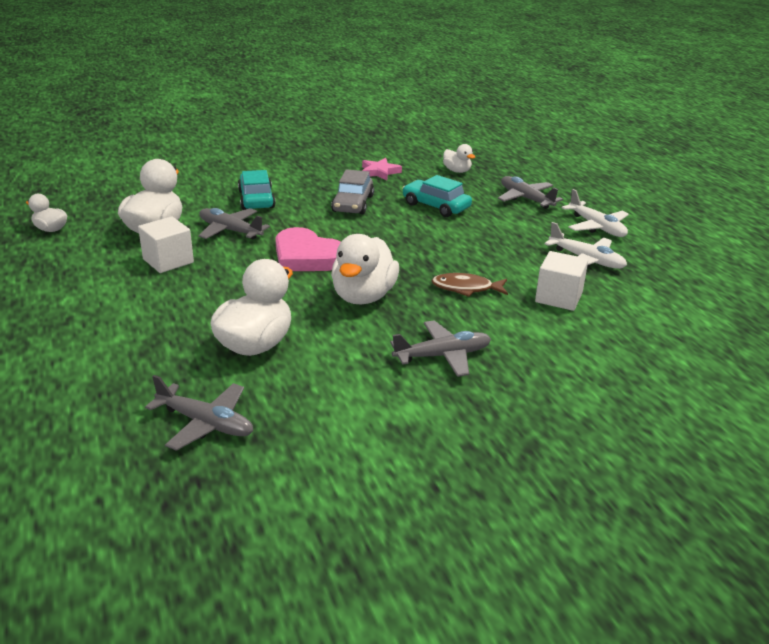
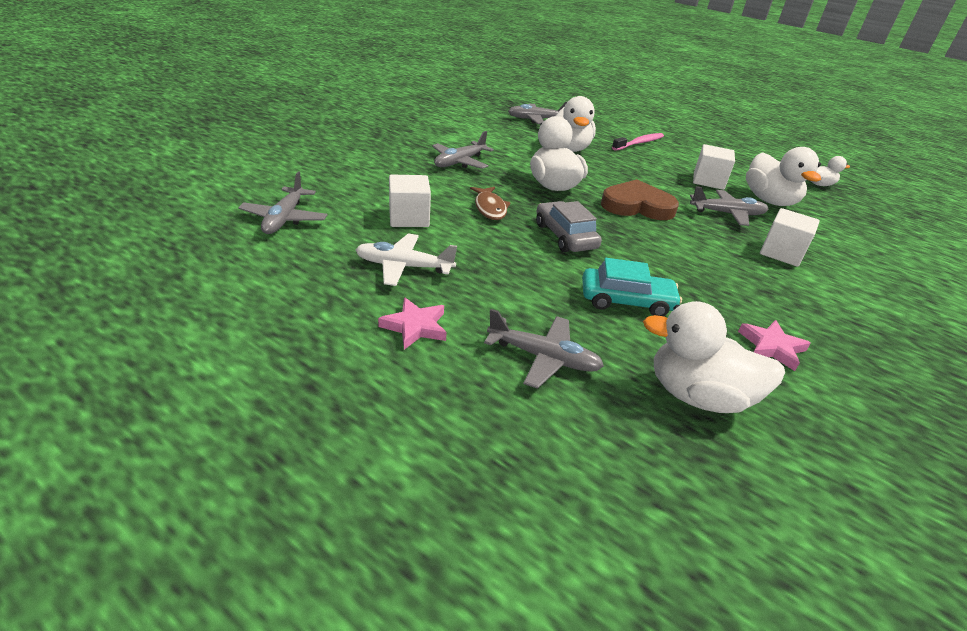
camera: 145 degrees right, 5 degrees up
turquoise car [238,170,276,210] -> white cube [760,208,820,267]
pink heart [275,227,341,271] -> brown heart [601,179,679,220]
grey car [331,169,374,215] -> grey car moved to [536,201,602,252]
brown fish [431,273,508,297] -> brown fish turned 105 degrees clockwise [470,187,511,220]
white duck [443,144,475,173] -> white duck [643,301,785,413], size x1.89
white plane [562,189,629,237] -> pink star [378,297,447,350]
none -> grey plane [238,172,327,234]
none -> pink toothbrush [612,133,664,151]

